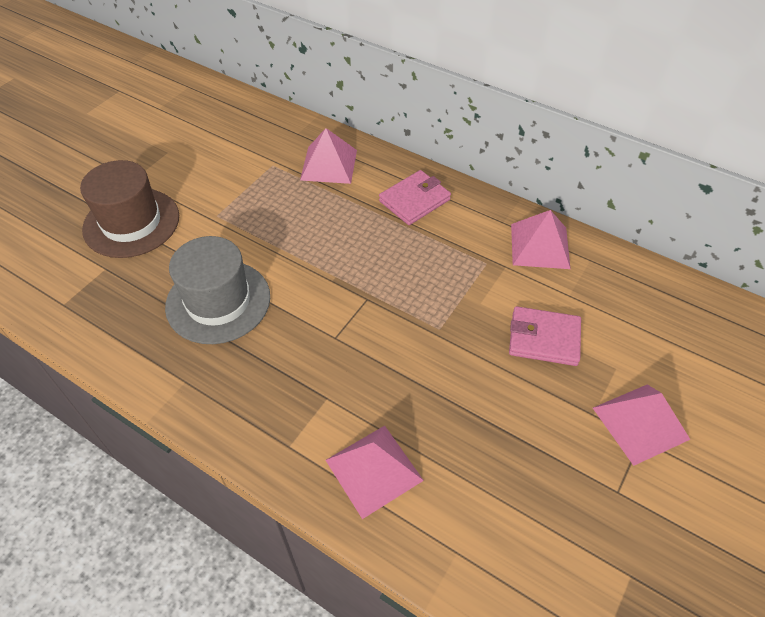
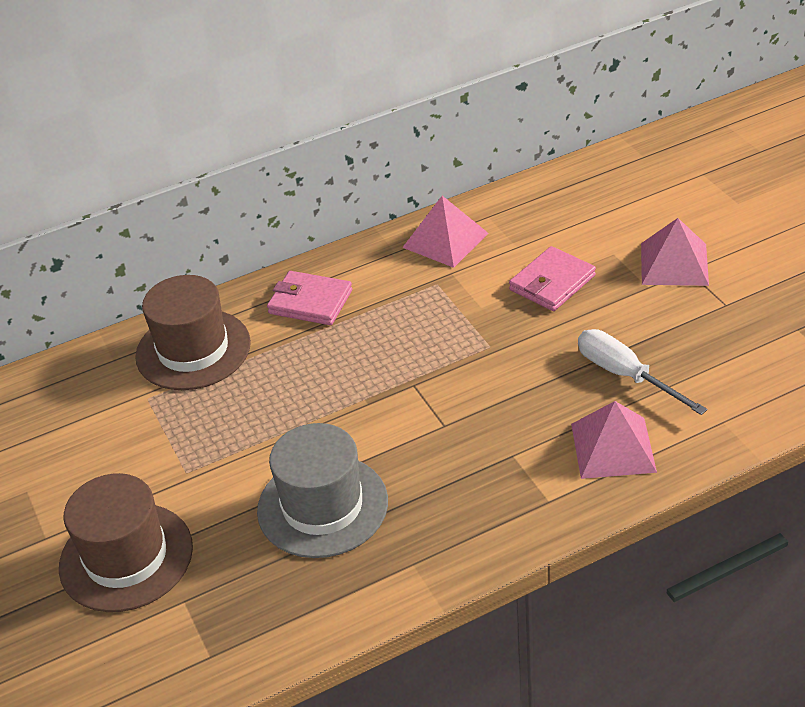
camera: 55 degrees left, 10 degrees down
pink pyramid [300,128,357,184] -> brown hat [135,275,251,390]
pink wallet [379,170,451,225] -> pink wallet turned 60 degrees counterclockwise [267,271,352,325]
none -> white screwdriver [578,329,707,415]

